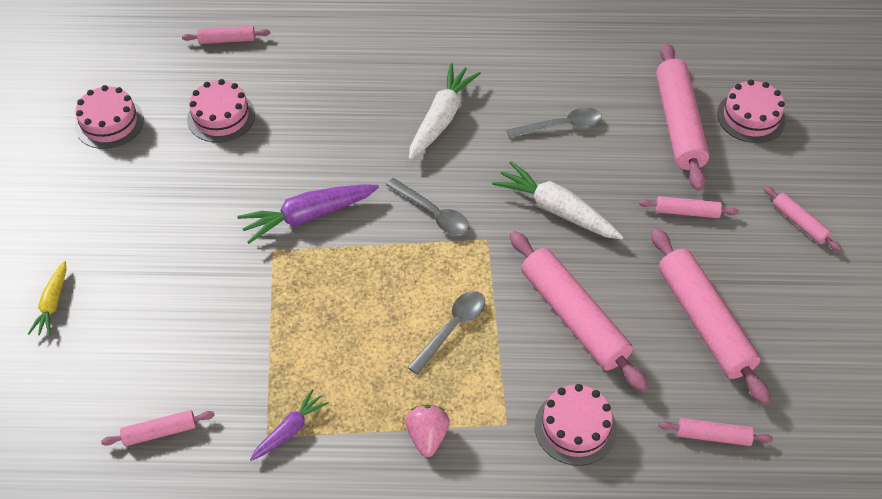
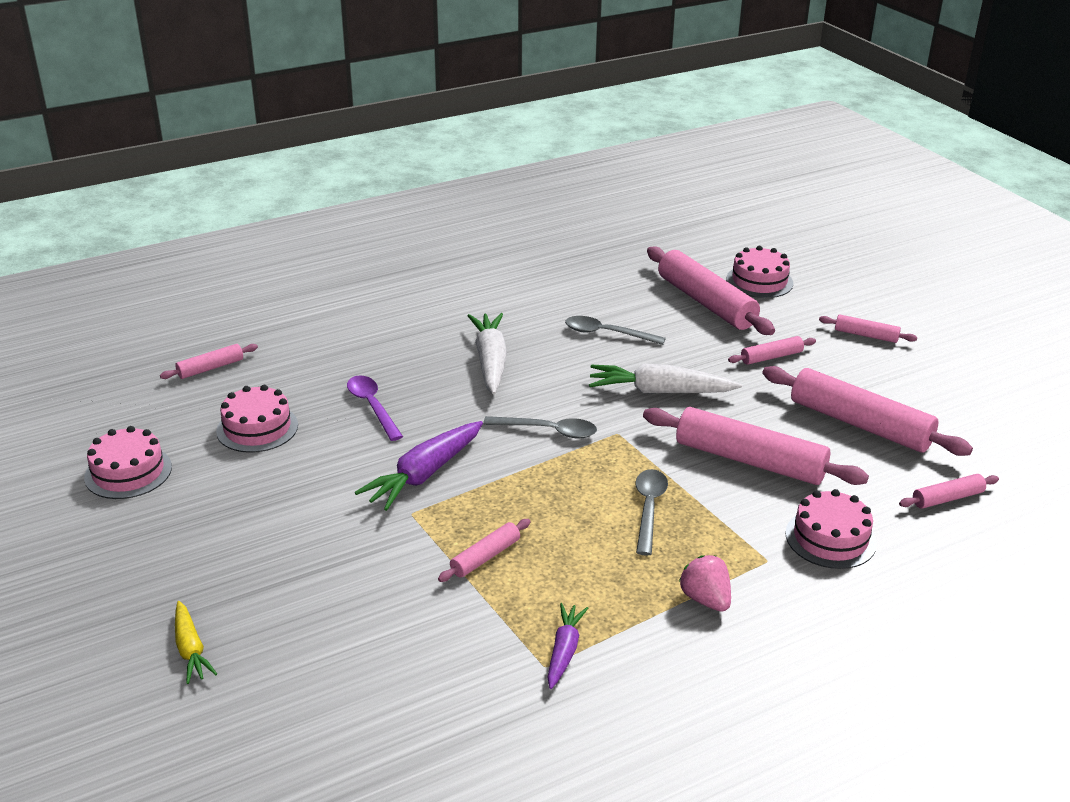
camera: 30 degrees left, 20 degrees down
pink rolling pin [101,410,215,446] -> pink rolling pin moved to [438,519,531,582]
grey spoon [507,107,602,138] -> grey spoon turned 120 degrees counterclockwise [565,316,666,345]
none -> purple spoon [347,375,403,441]

